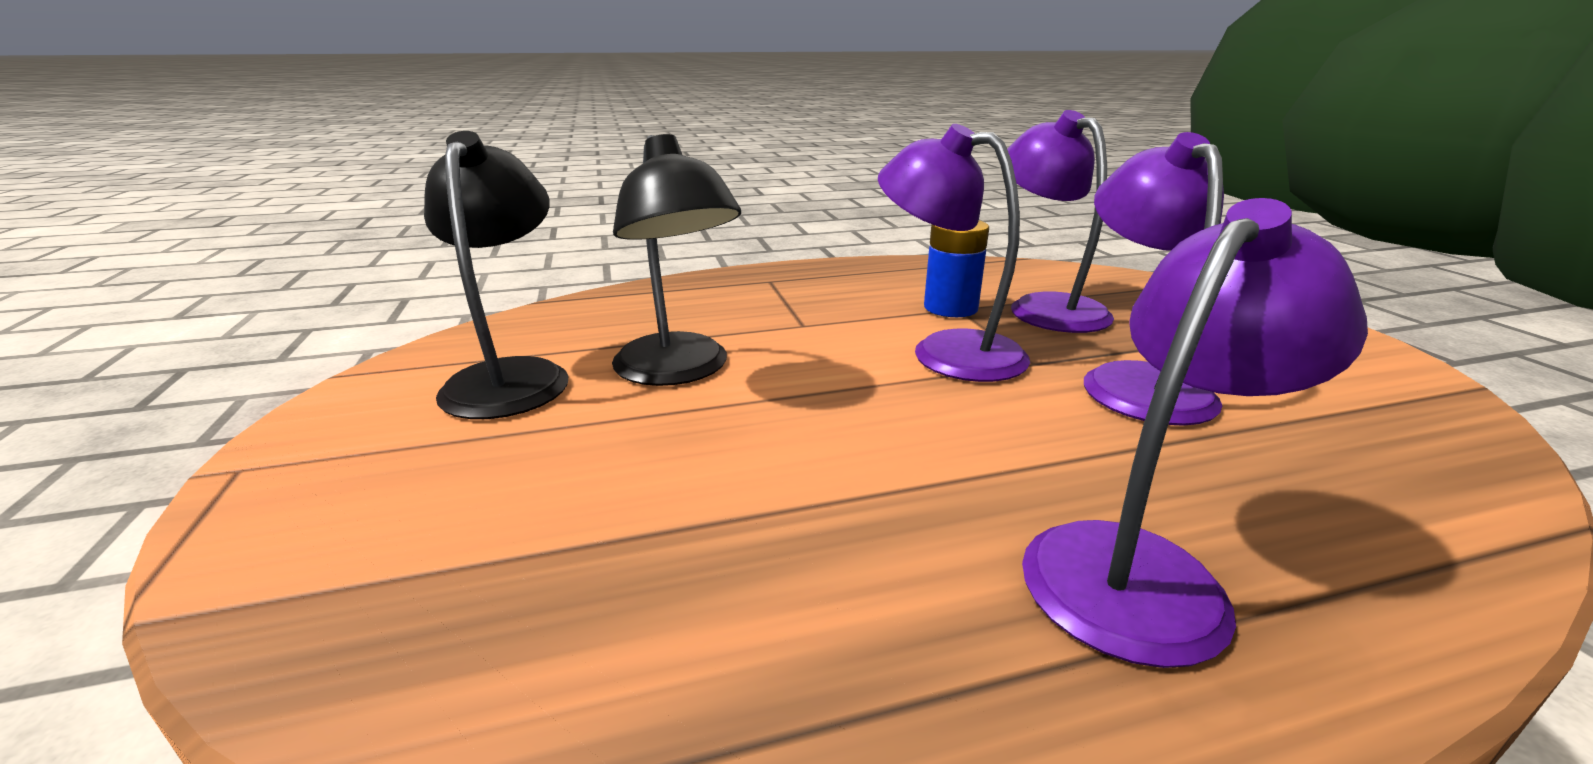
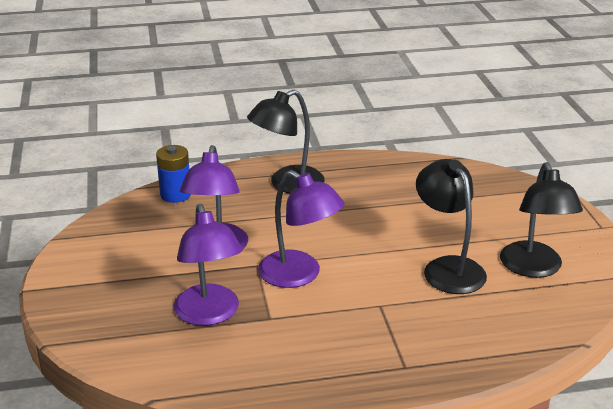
camera: 175 degrees left, 5 degrees up
blue battery [924,220,989,317] -> blue battery moved to [156,145,191,203]
purple lamp [1022,198,1368,668] -> black lamp [247,90,324,194]

